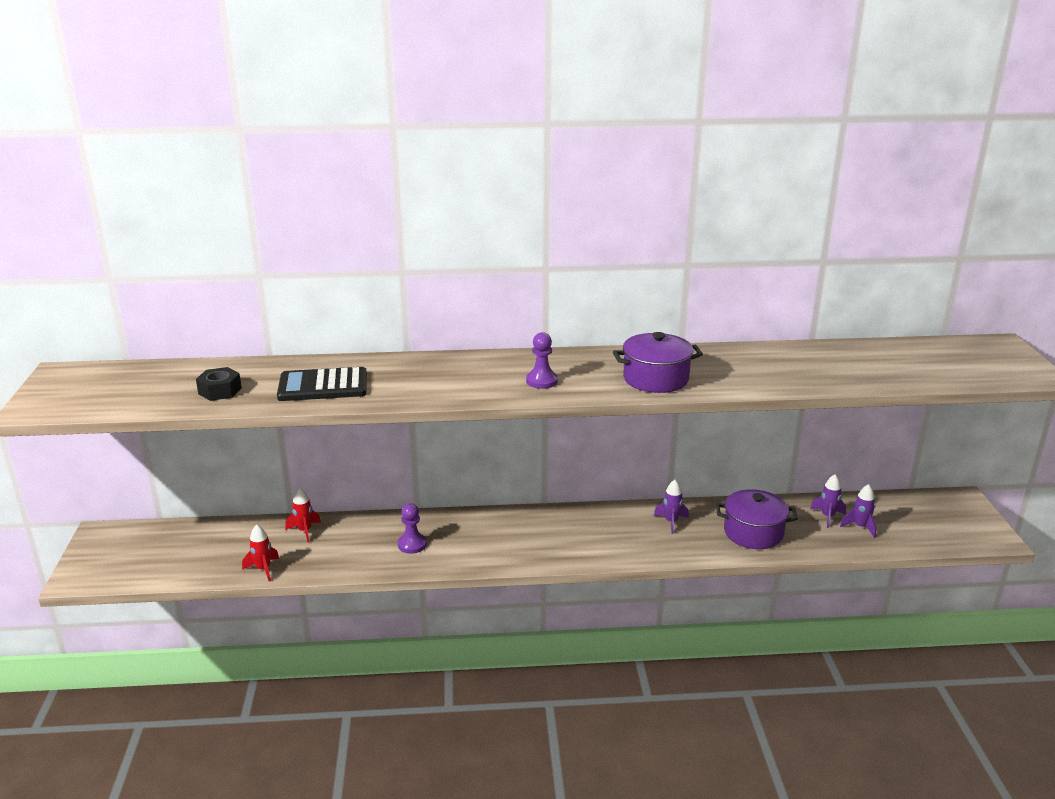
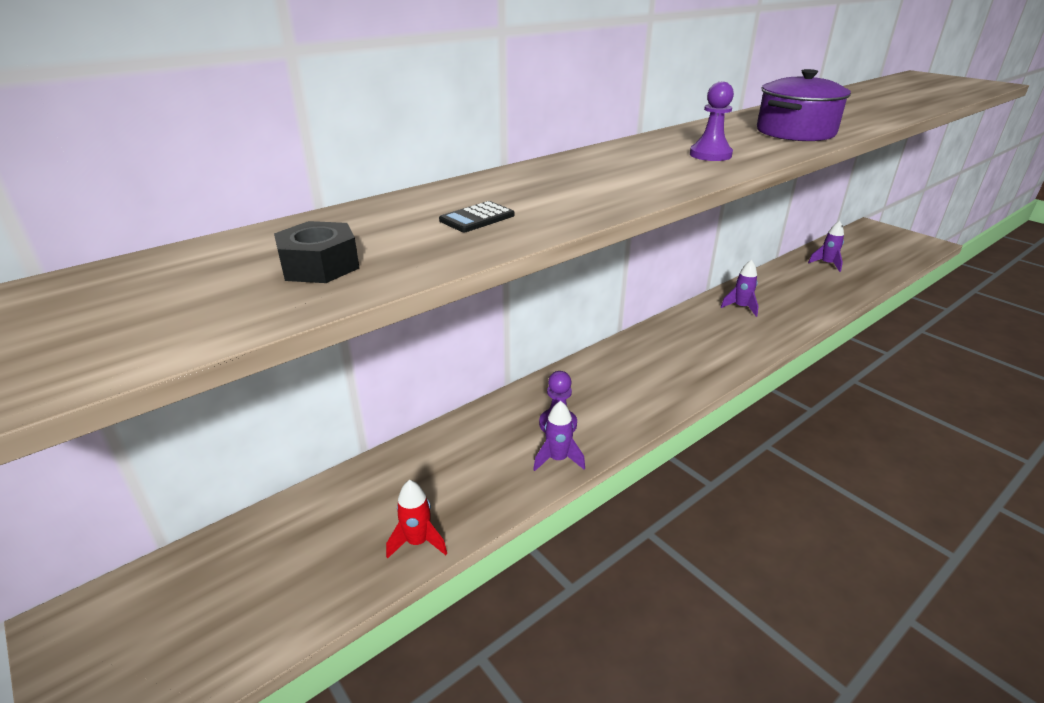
camera: 35 degrees left, 5 degrees up
black calculator [277,367,367,401] -> black calculator [439,201,515,232], size x0.46
red rocket [285,488,321,543] -> none
purple pot [716,489,798,549] -> none
purple rocket [840,484,876,538] -> purple rocket moved to [533,401,585,471]

